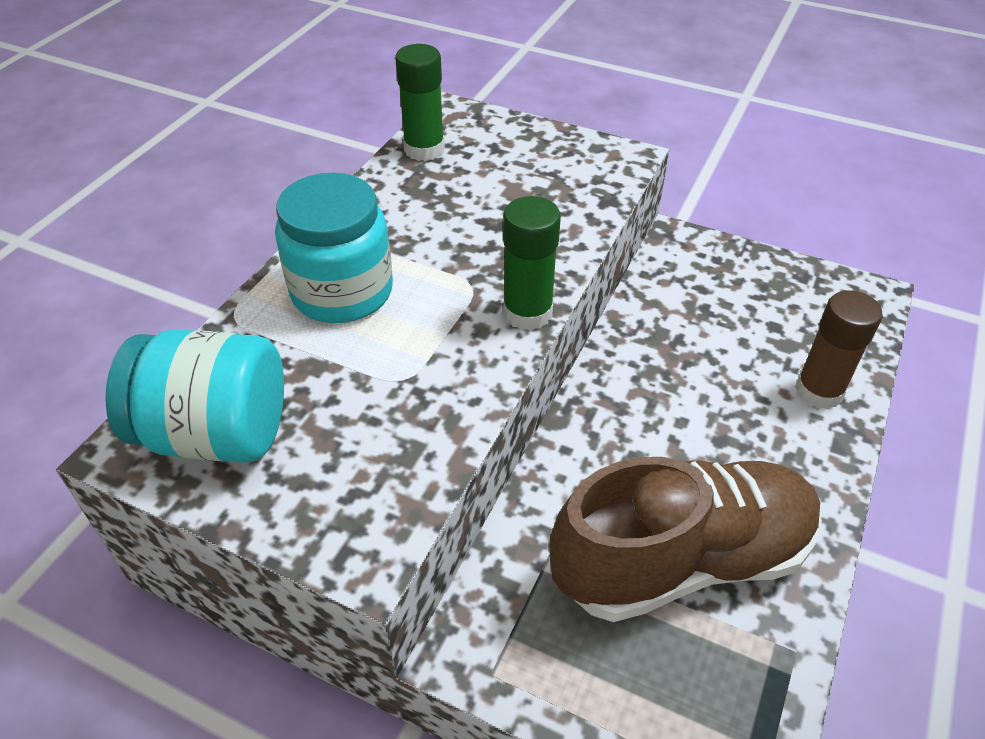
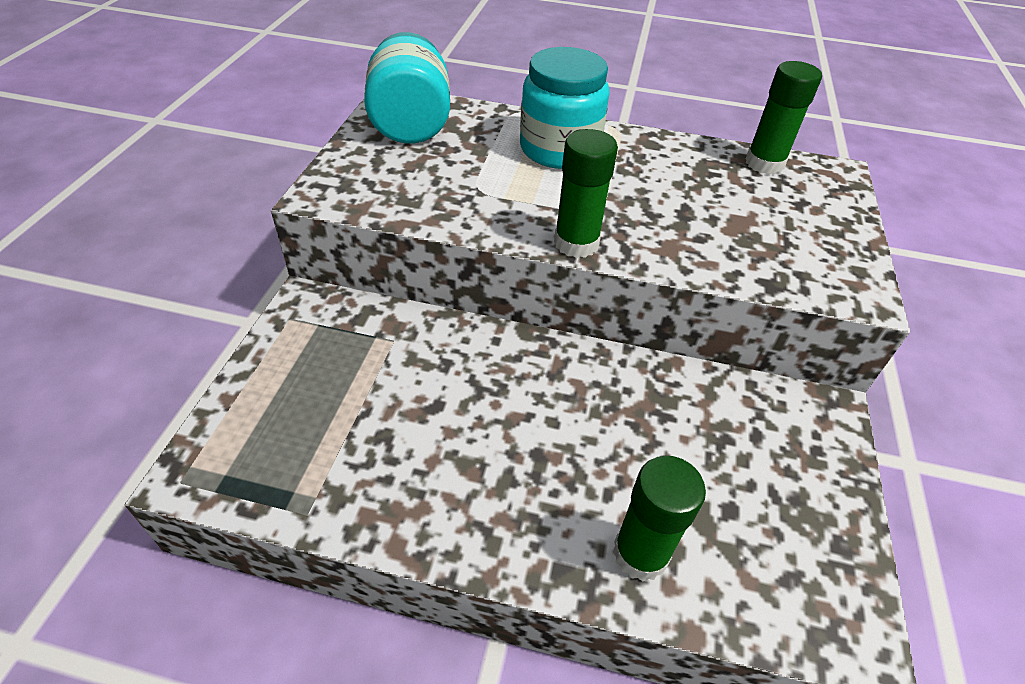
camera: 75 degrees right, 0 degrees up
brown shoe [549,457,822,622] -> none
brown glue stick [795,290,883,409] -> green glue stick [613,456,706,581]

